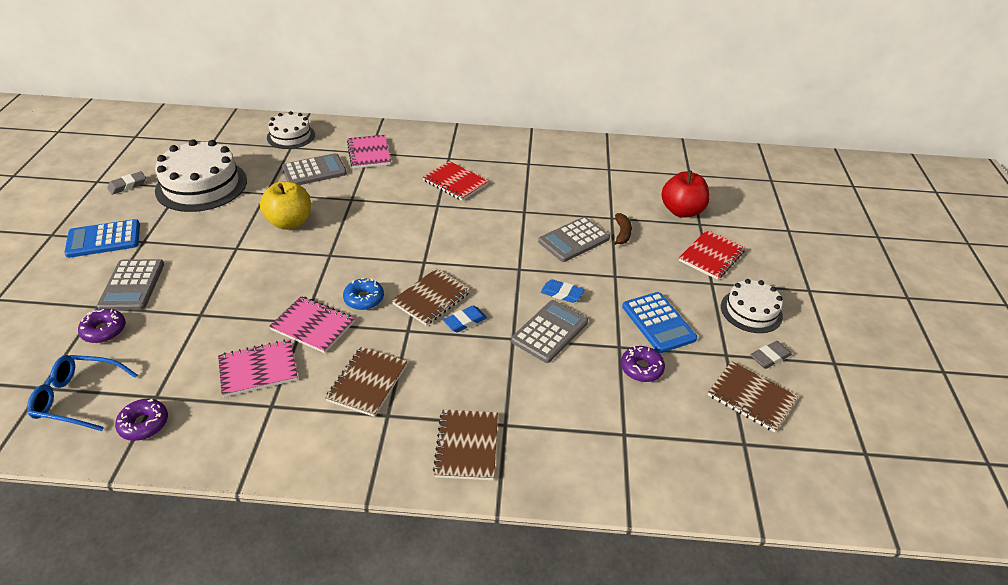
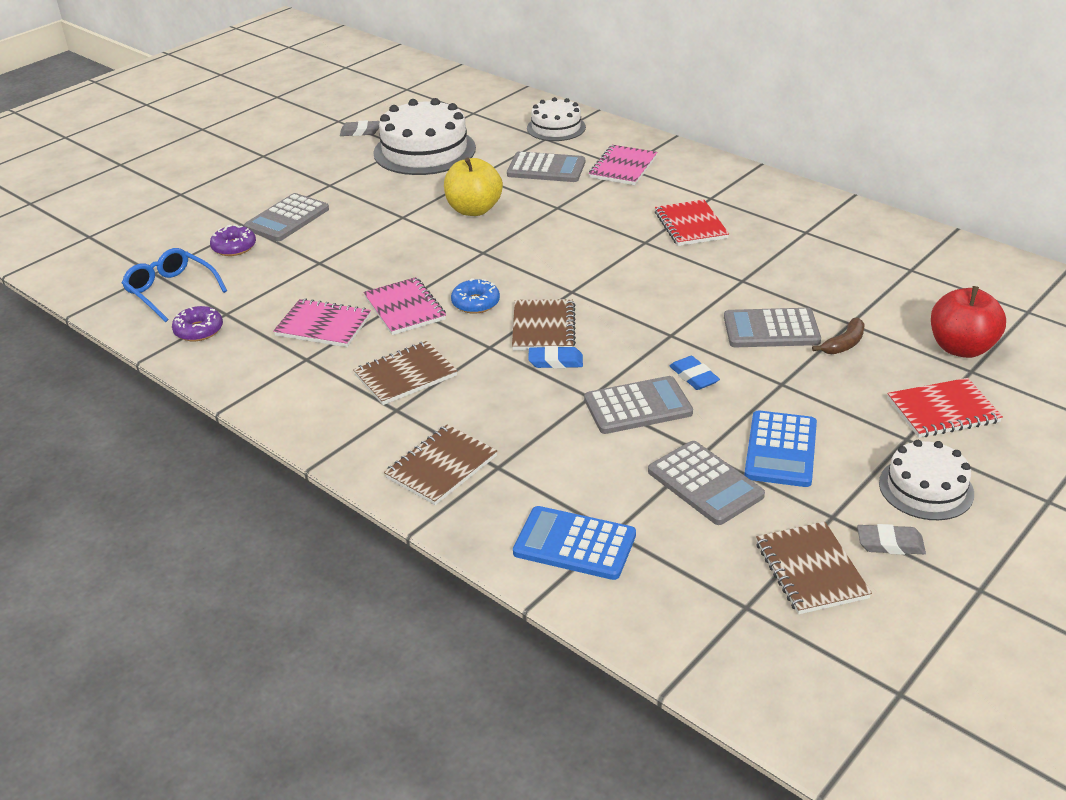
camera: 40 degrees right, 5 degrees down
blue calculator [64,219,140,258] -> blue calculator moved to [513,506,636,580]
brown notebook [392,268,470,326] -> brown notebook turned 75 degrees counterclockwise [512,299,576,350]
purple donut [621,346,665,382] -> grey calculator [648,441,765,525]

